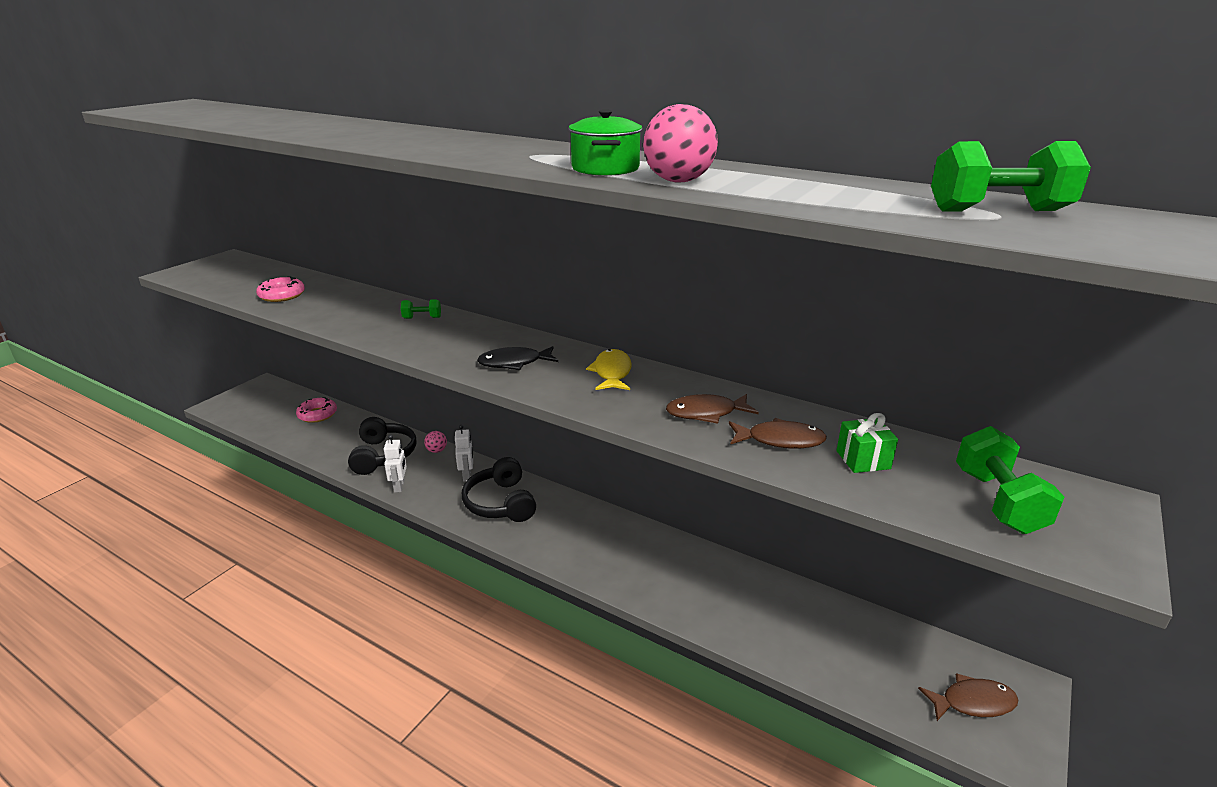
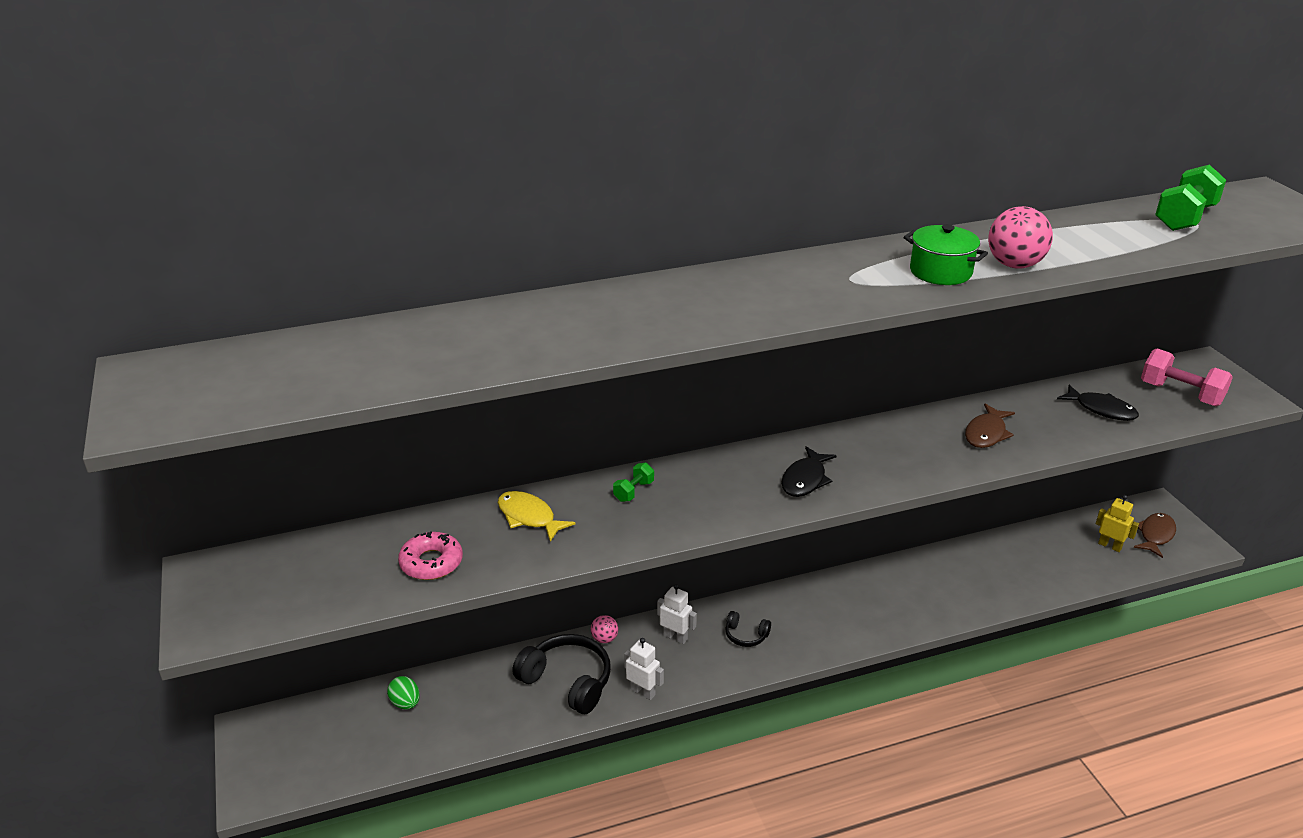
camera: 50 degrees left, 5 degrees up
pink donut [296,397,337,423] -> green egg [387,676,420,709]
black headphones [462,457,536,522] -> black headphones [725,611,771,647], size x0.51
yellow fish [586,349,632,390] -> yellow fish moved to [498,491,576,542]
brown fish [729,418,827,449] -> none
green gift [836,413,898,473] -> black fish [1057,385,1139,421]
green dumbbell [956,426,1064,534] -> pink dumbbell [1141,348,1233,406]
none -> yellow robot [1096,495,1139,552]

